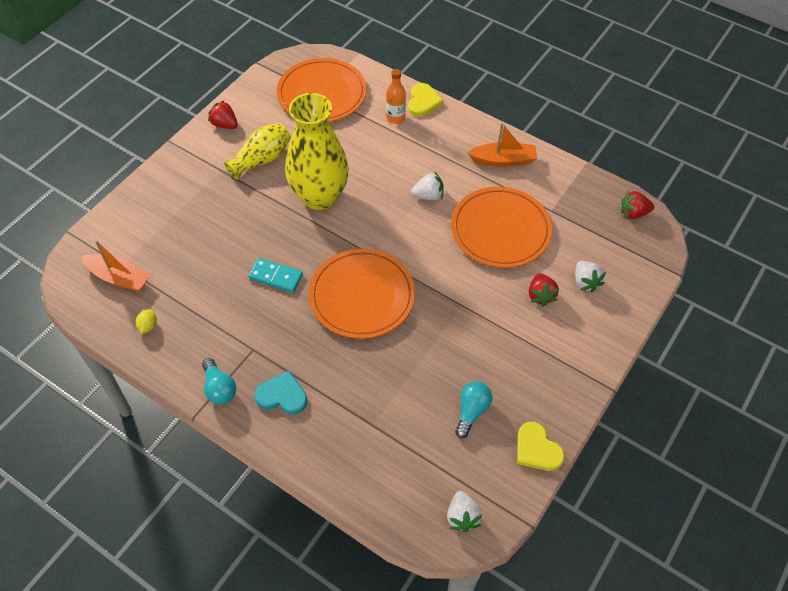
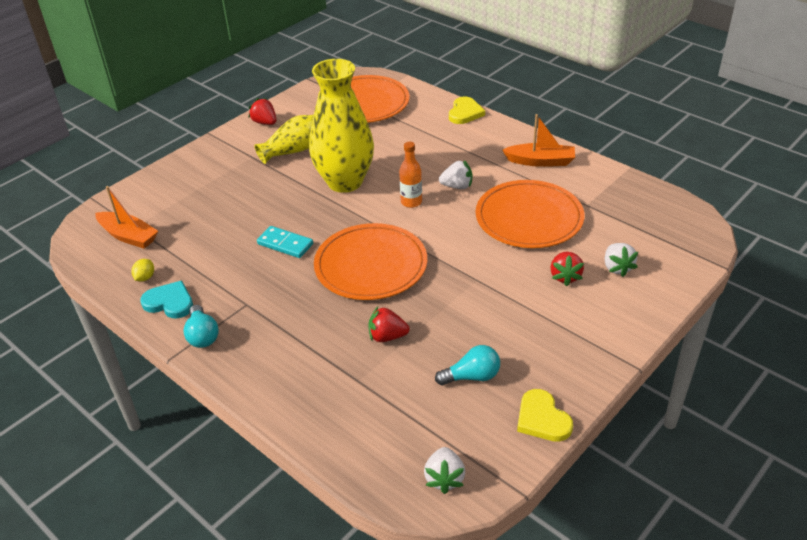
camera: 10 degrees right, 15 degrees down
turquoise heart [254,371,307,414] -> turquoise heart moved to [141,281,193,319]
orange bottle [386,69,406,124] -> orange bottle moved to [399,142,422,208]
turquoise light bulb [455,381,492,438] -> turquoise light bulb turned 45 degrees clockwise [435,345,500,385]
red strawberry [621,191,654,219] -> red strawberry moved to [368,306,410,342]

